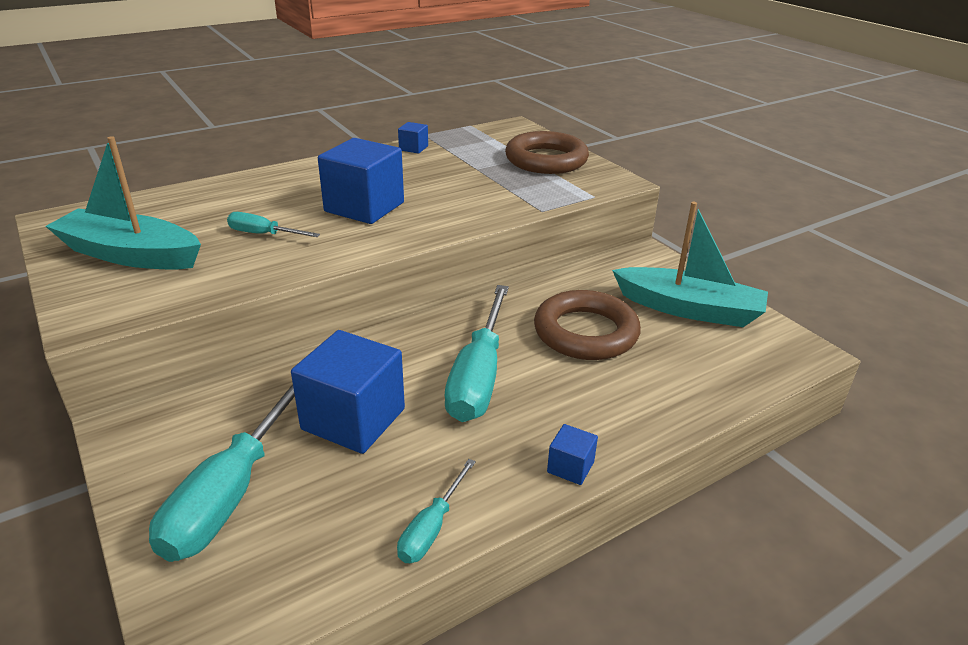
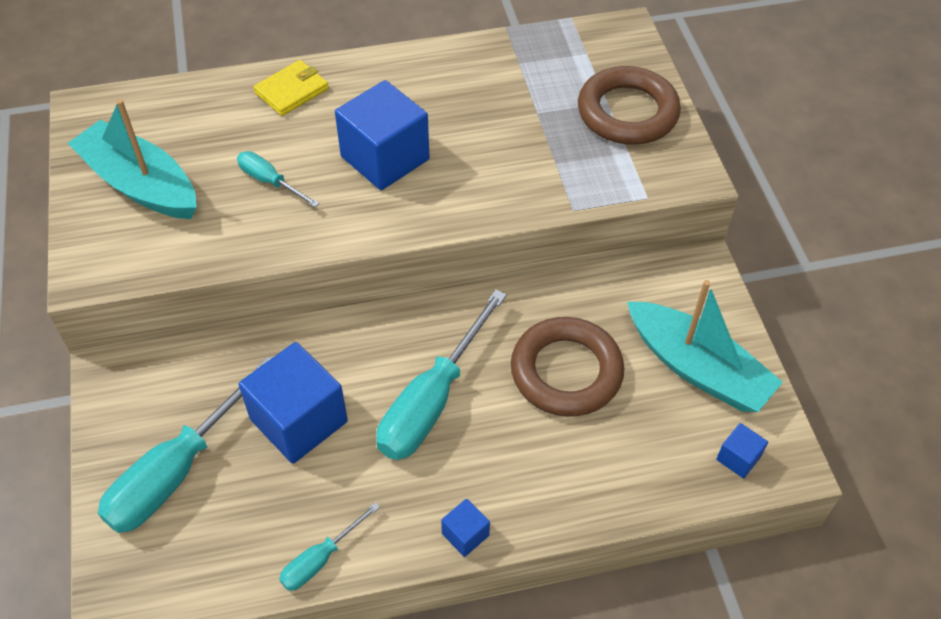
camera: 20 degrees right, 20 degrees up
blue cube [398,122,428,154] -> blue cube moved to [716,423,768,478]
none -> yellow wallet [253,60,329,116]

